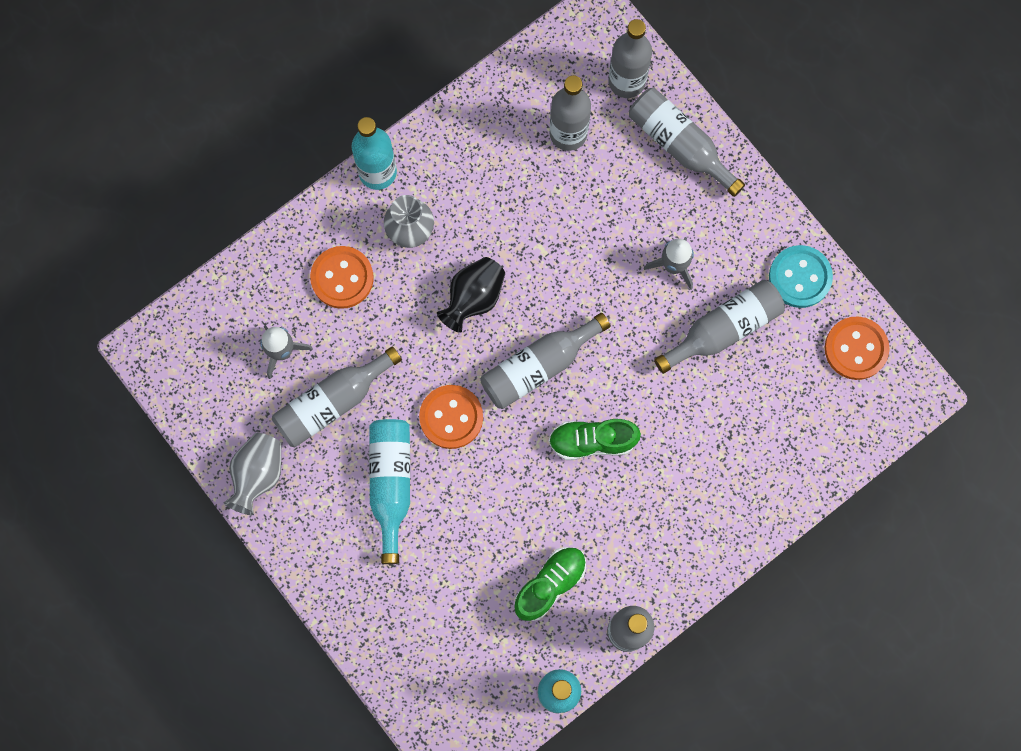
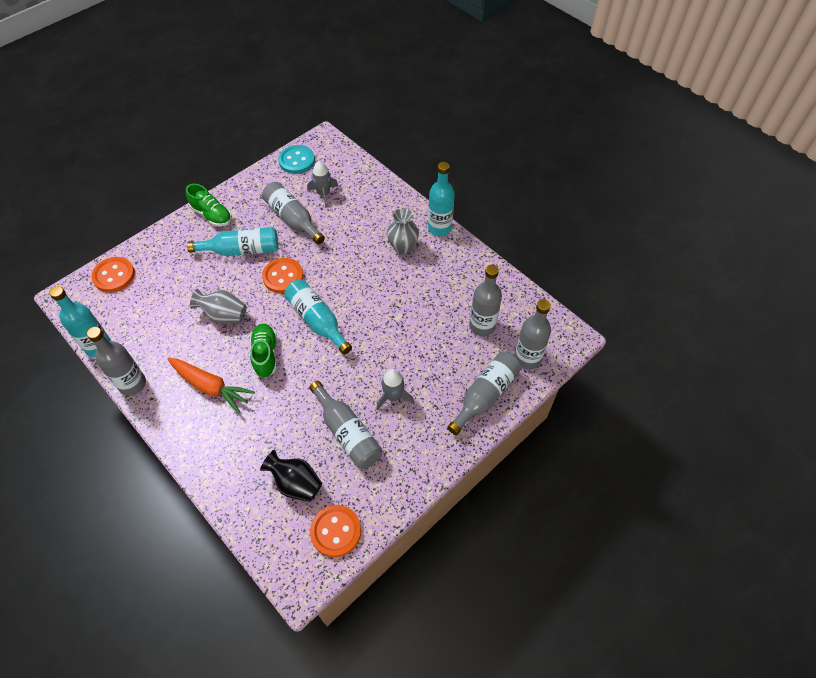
camera: 85 degrees right, 20 degrees down
grey vase [224,433,281,515] -> grey vase moved to [190,289,247,324]
orange button [310,246,374,309] -> orange button moved to [91,257,135,292]
black vase [437,257,505,333] -> black vase moved to [260,450,322,502]
grey bottle [480,313,611,409] -> turquoise bottle [284,279,352,355]
green shoe [514,547,586,621] -> green shoe moved to [186,184,232,227]
turquoise button [769,245,833,308] -> turquoise button moved to [278,145,315,174]
none -> orange carrot [168,358,255,414]

